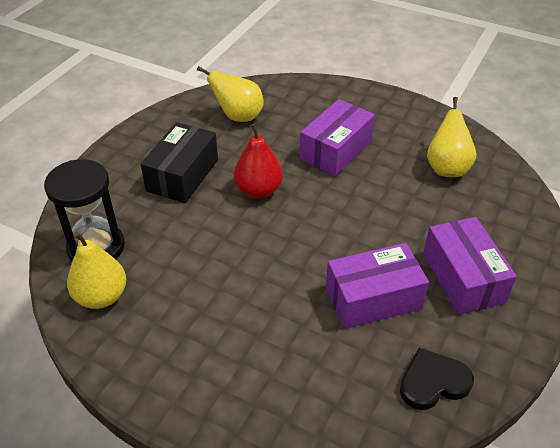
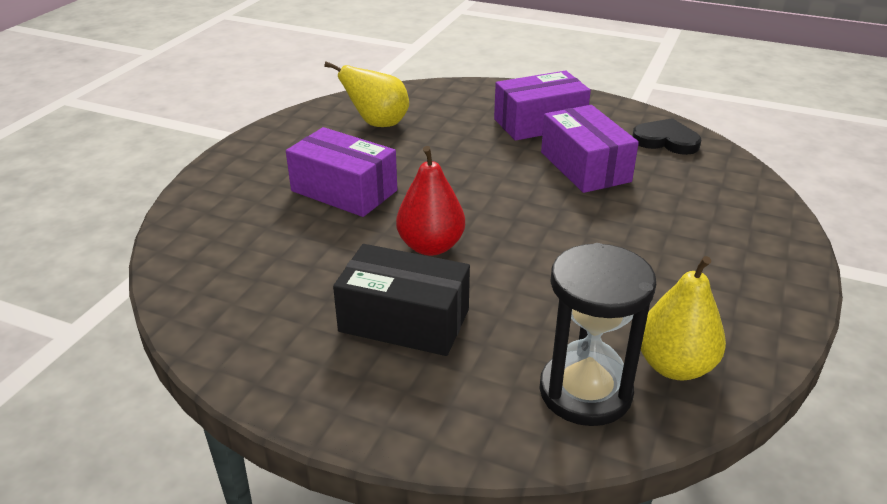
camera: 95 degrees left, 10 degrees down
yellow pear [197,66,264,122] -> none
black heart [400,348,474,410] -> black heart turned 135 degrees clockwise [632,118,701,155]

